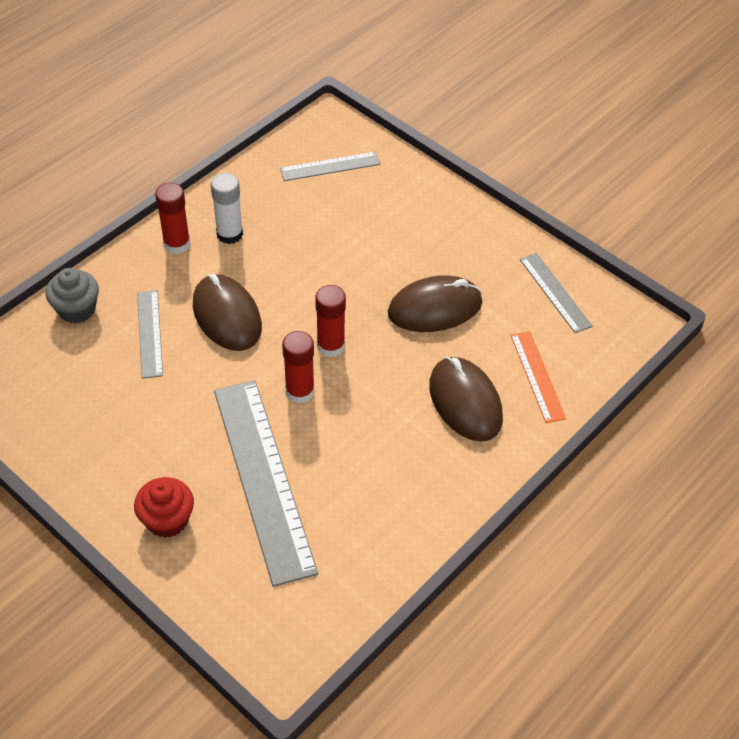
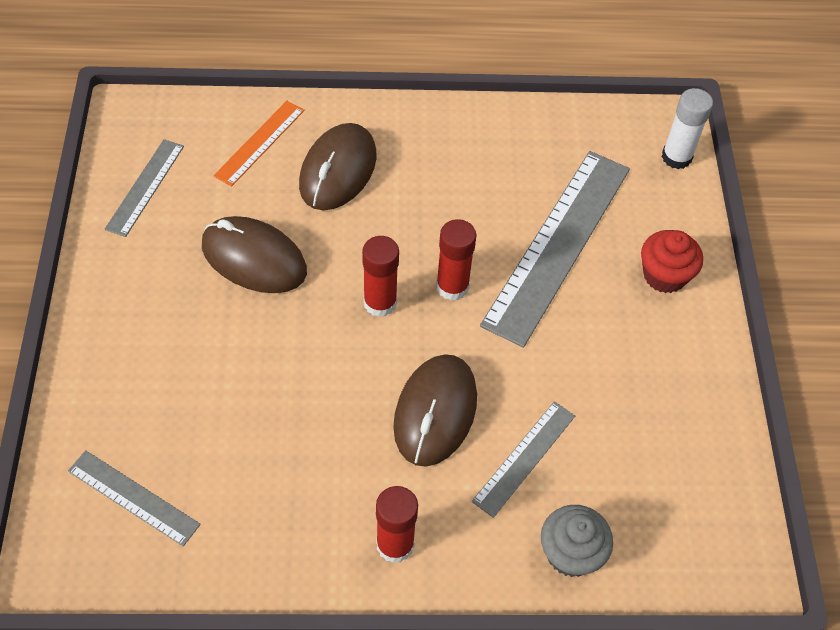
camera: 135 degrees left, 5 degrees up
white glue stick [211,173,243,244] -> white glue stick moved to [662,88,713,169]

